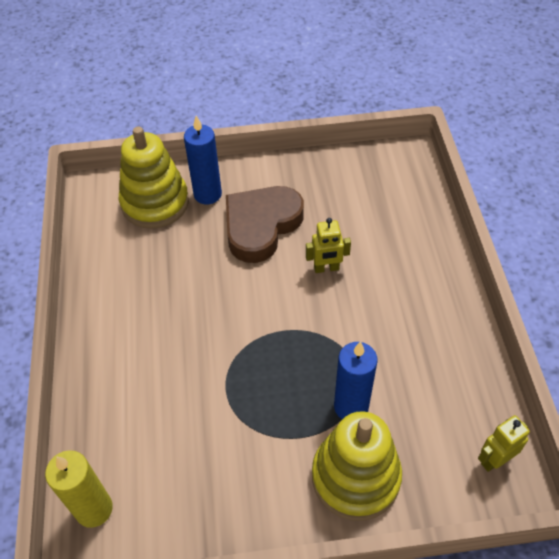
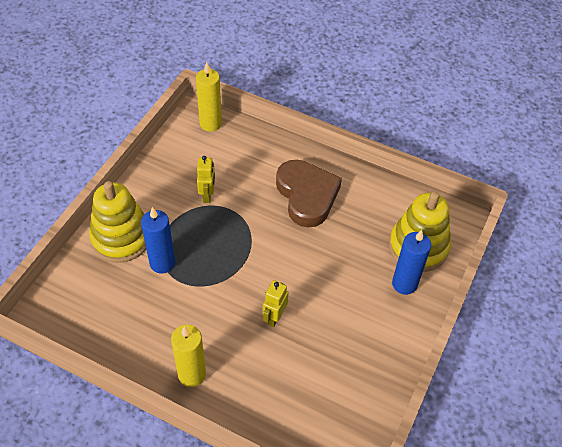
camera: 120 degrees right, 0 degrees up
brown heart [226,186,304,263] -> brown heart moved to [276,160,342,227]
yellow robot [478,415,530,472] -> yellow robot moved to [197,156,215,203]
none -> yellow candle [171,325,206,387]

